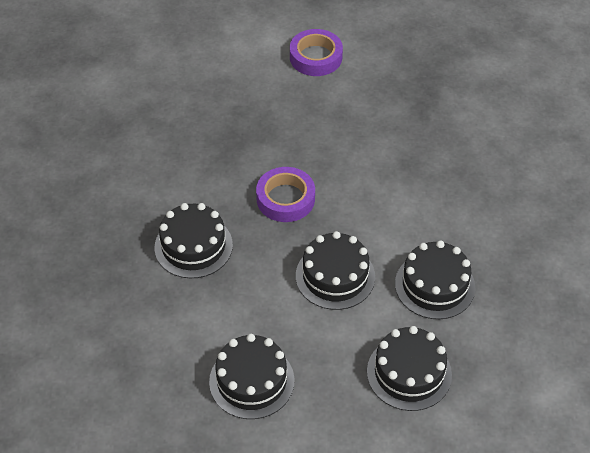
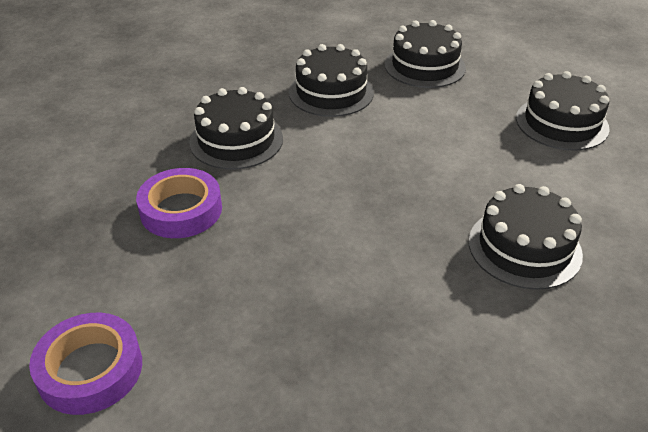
camera: 135 degrees left, 10 degrees down
purple tape [256,167,315,222] -> purple tape moved to [136,168,222,238]
black cake [296,231,375,310] -> black cake moved to [189,87,283,169]

